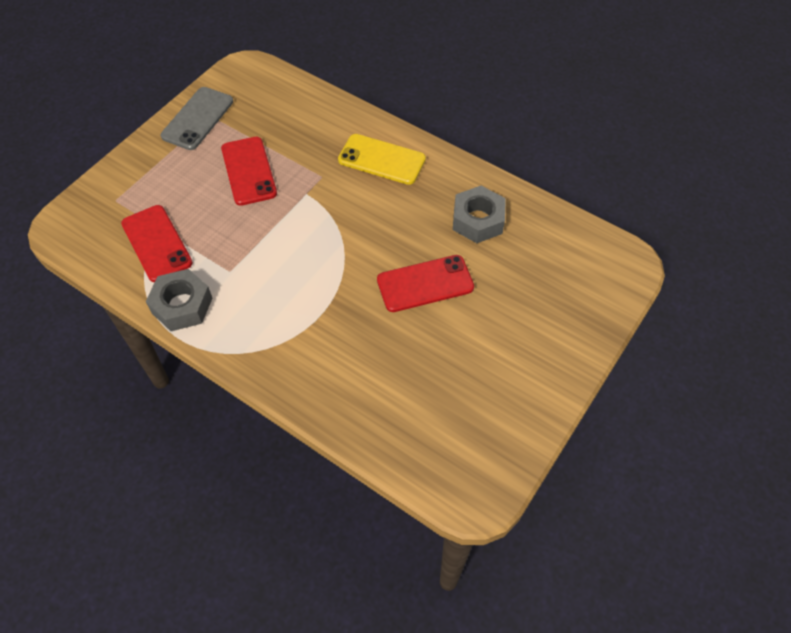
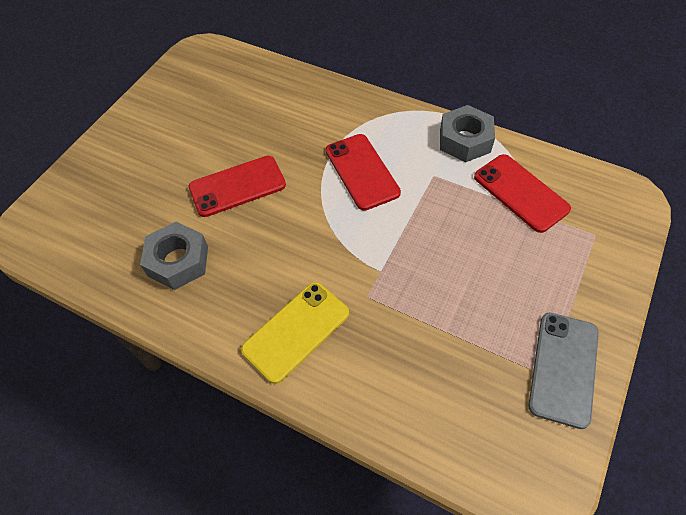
camera: 175 degrees right, 0 degrees up
red phone [221,137,277,206] -> red phone moved to [326,134,401,211]
yellow phone [338,134,426,185] -> yellow phone turned 60 degrees counterclockwise [241,282,349,384]

